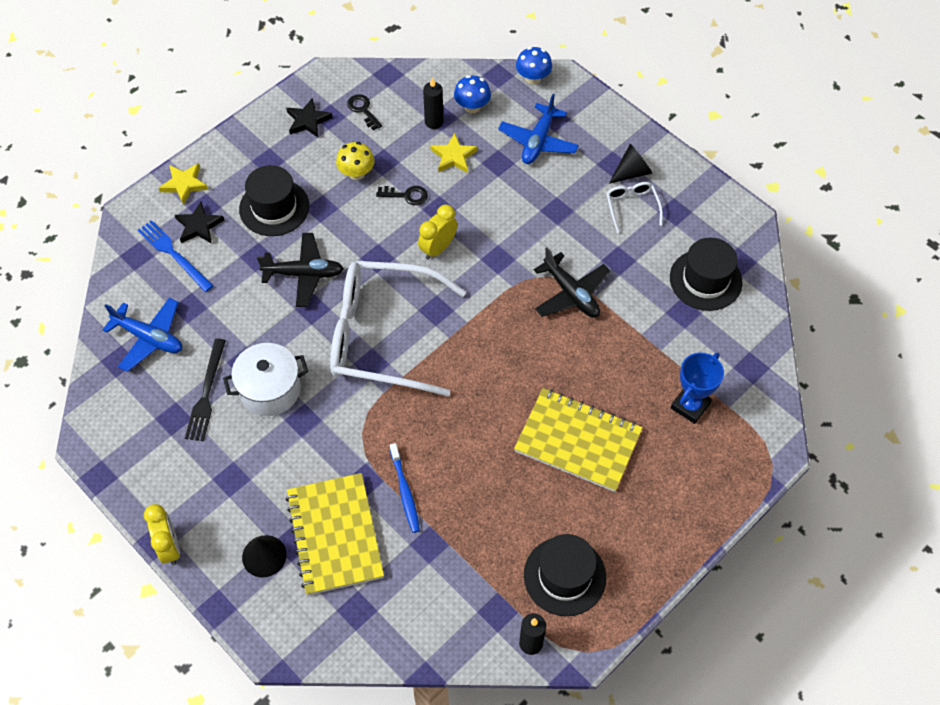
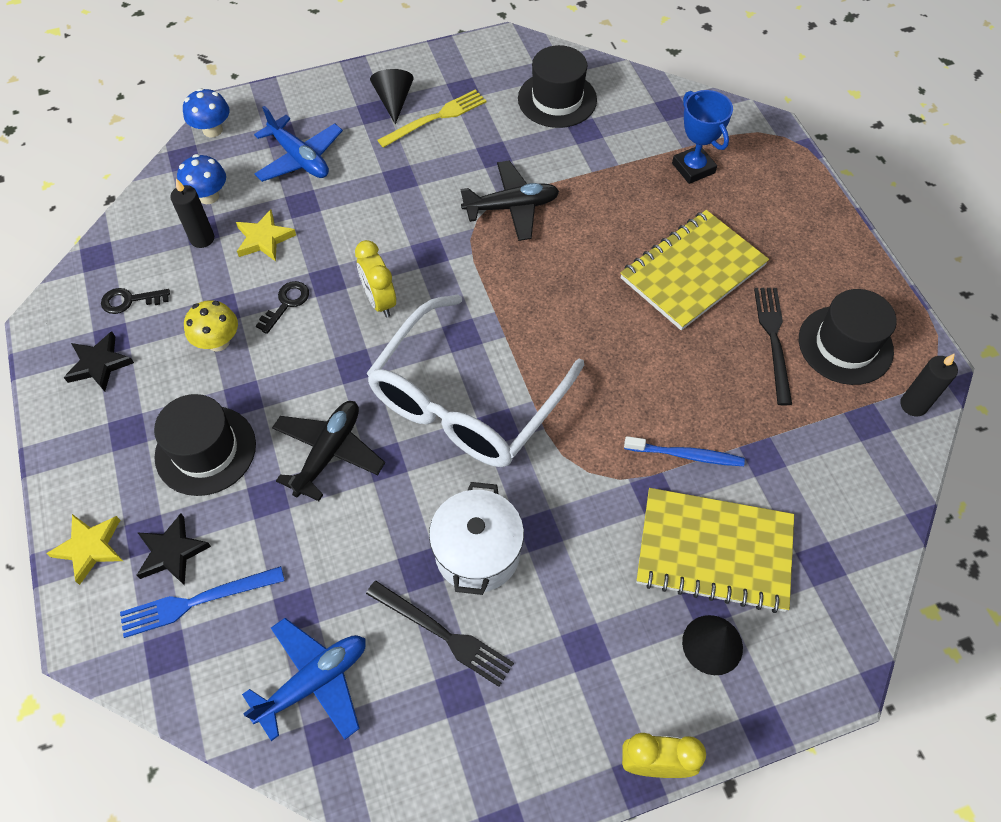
camera: 65 degrees left, 0 degrees up
white glasses [606,182,663,233] -> yellow fork [377,89,487,148]
none -> black fork [754,288,792,405]

